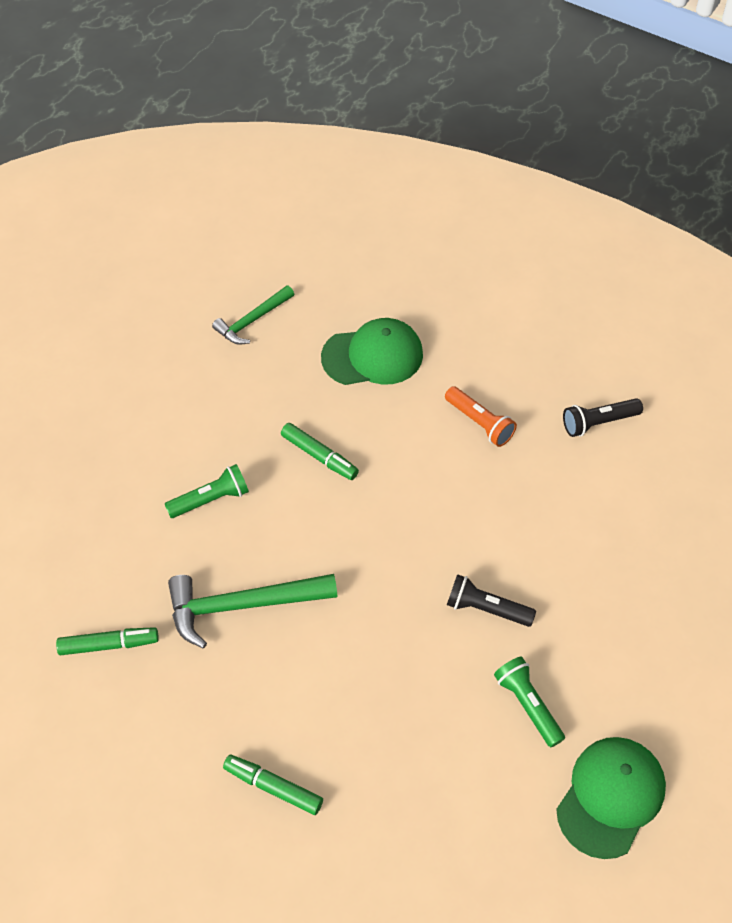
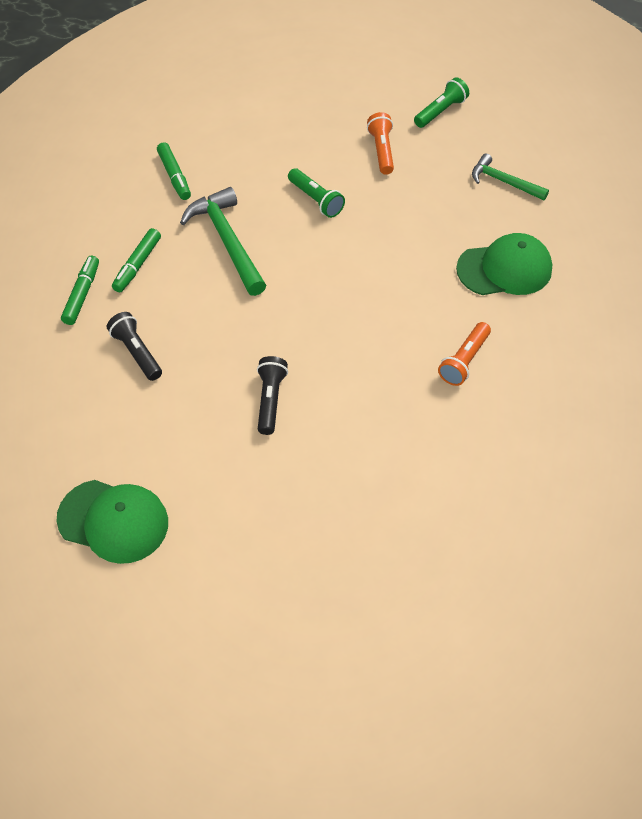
camera: 75 degrees right, 0 degrees up
green marker [281,423,359,480] -> green marker moved to [112,228,161,293]
green cap [321,318,423,385] -> green cap turned 75 degrees counterclockwise [456,233,552,295]
green flashlight [494,657,565,747] -> green flashlight moved to [414,77,469,128]
black flashlight [563,398,643,437] -> black flashlight moved to [107,312,162,381]
none -> orange flashlight [367,112,394,175]

